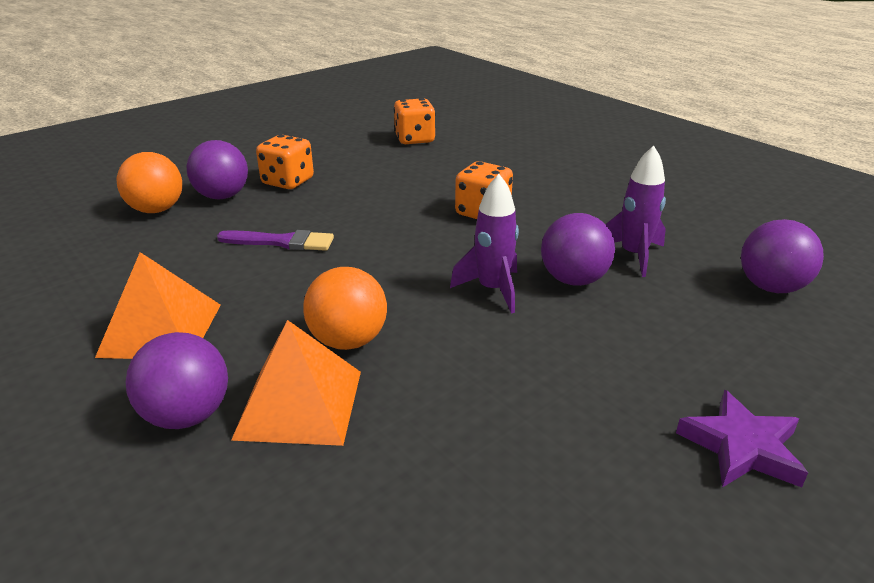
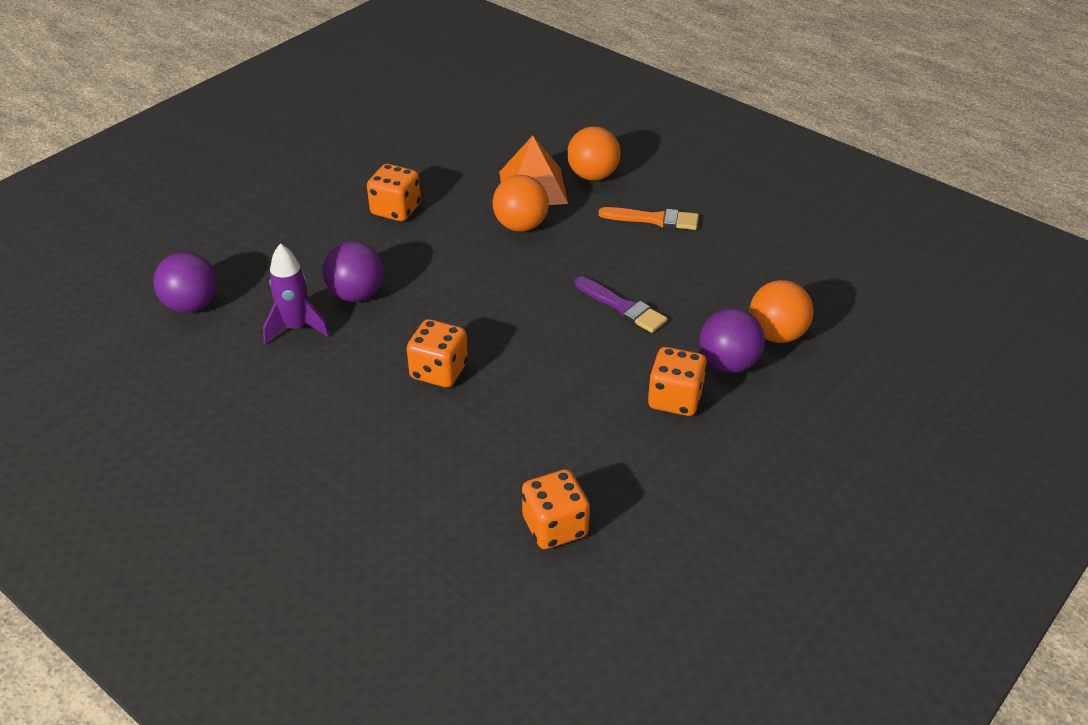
camera: 170 degrees right, 10 degrees up
orange pyramid [95,252,221,359] -> orange brush [598,207,699,230]
purple ball [126,332,228,429] -> orange ball [567,126,621,180]
purple brush [217,230,334,251] -> purple brush turned 135 degrees counterclockwise [575,276,667,333]
purple rocket [450,174,519,314] -> none
purple star [676,390,808,488] -> none
none -> orange dice [367,164,421,221]

